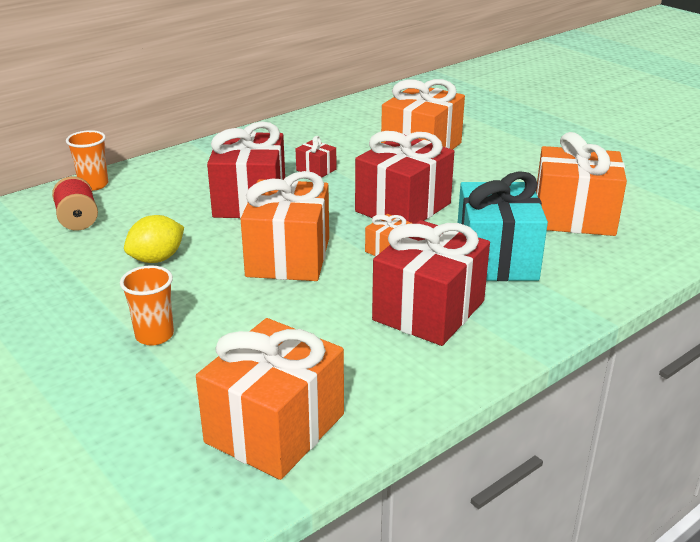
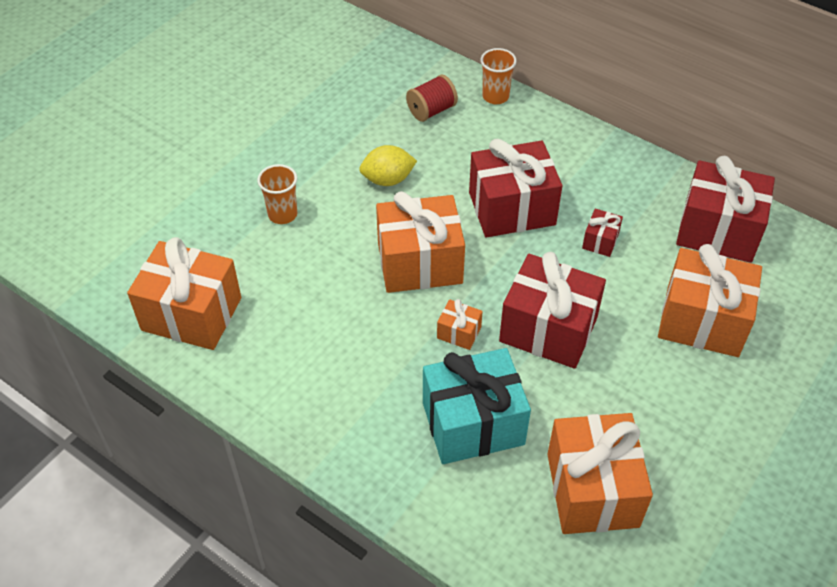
camera: 75 degrees right, 20 degrees up
yellow lemon [124,215,184,263] -> yellow lemon turned 45 degrees counterclockwise [359,145,417,186]
red gift [372,220,490,346] -> red gift moved to [676,156,775,263]

